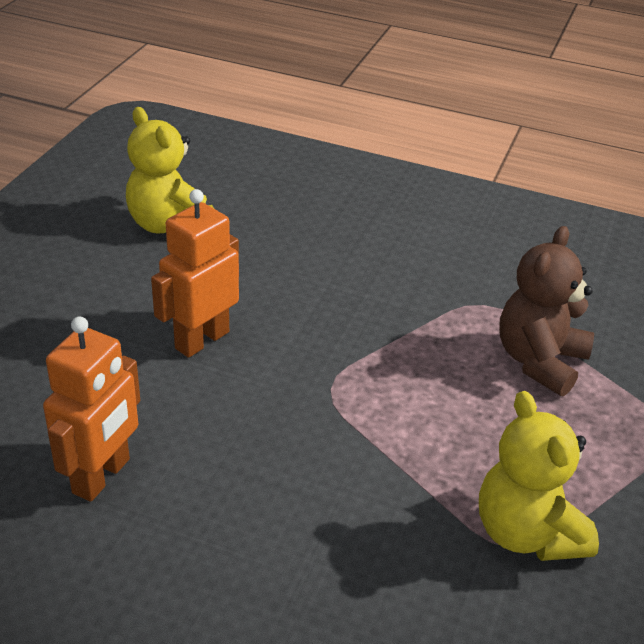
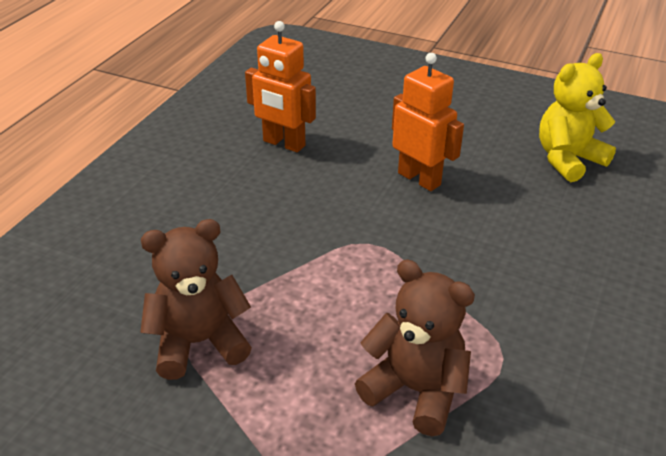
camera: 95 degrees right, 0 degrees up
yellow teddy bear [479,391,599,561] -> brown teddy bear [140,219,252,380]

